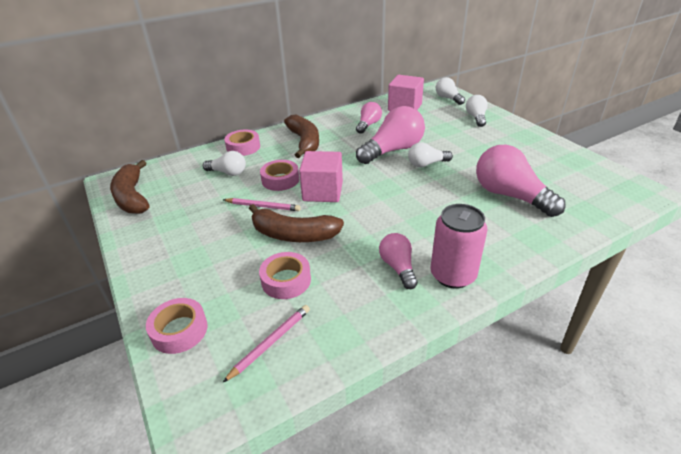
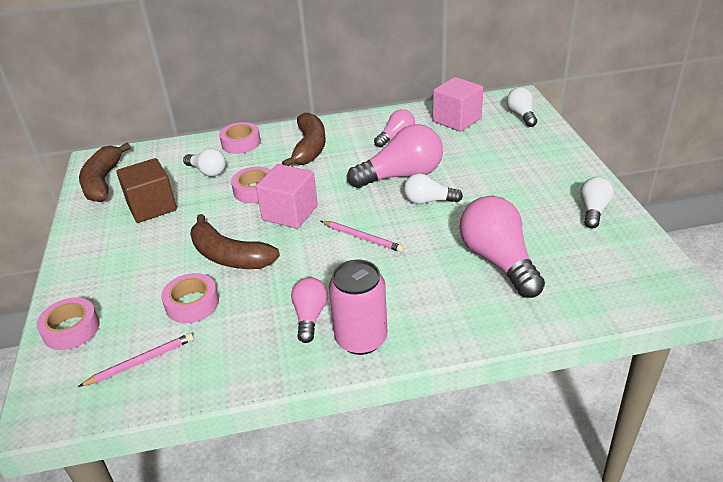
camera: 20 degrees right, 0 degrees up
pink pencil [223,198,301,211] -> pink pencil moved to [321,221,404,252]
white light bulb [466,95,488,127] -> white light bulb moved to [580,177,614,228]
none -> brown cube [116,158,177,223]

